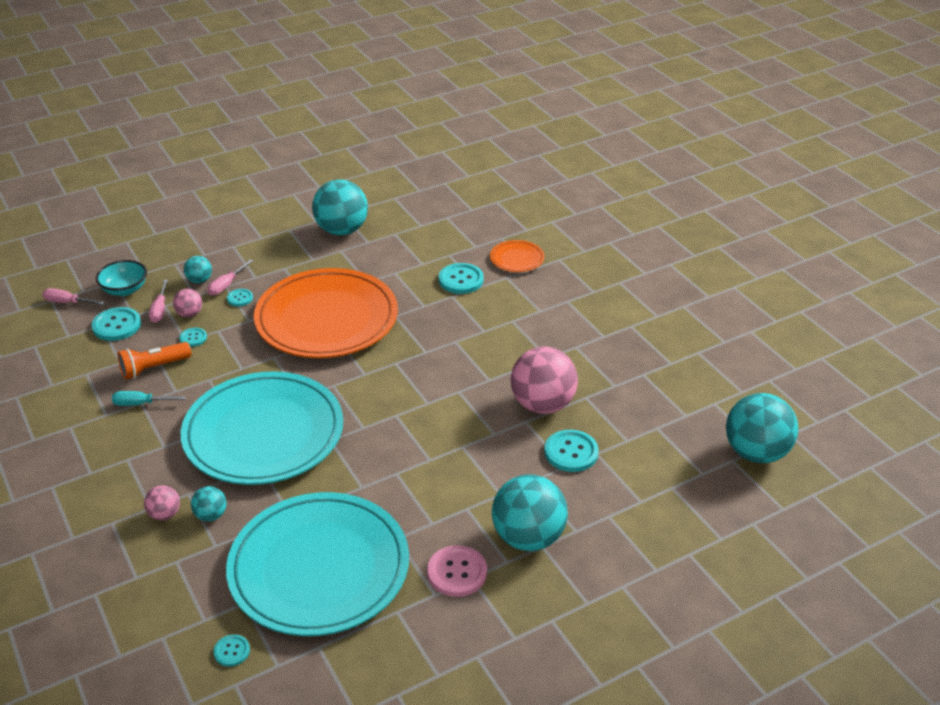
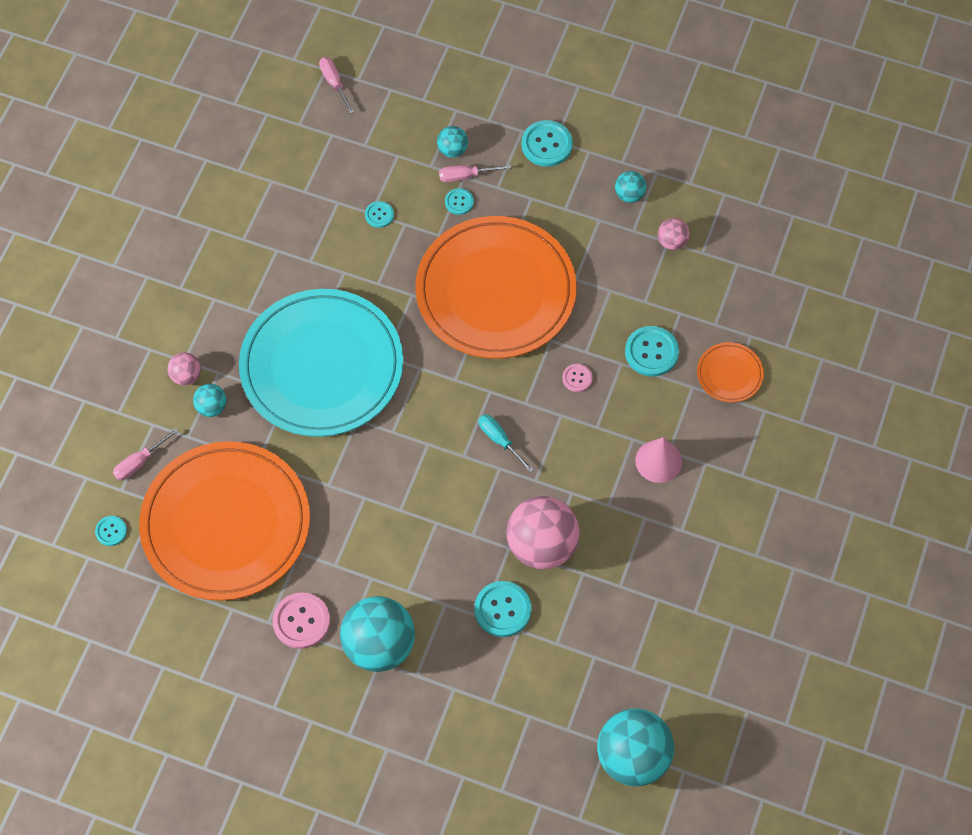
camera: 50 degrees right, 25 degrees up
turquoise button [91,307,141,341] -> turquoise button moved to [521,120,573,167]
turquoise bowl [96,260,147,296] -> none
turquoise screwdriver [112,391,186,406] -> turquoise screwdriver moved to [479,414,534,473]
orange flashlight [118,342,191,380] -> none
pink screwdriver [149,280,168,323] -> pink screwdriver moved to [113,428,179,480]
pink ball [173,289,202,317] -> pink ball moved to [658,218,690,250]
turquoise plate [226,492,409,636] -> orange plate [139,441,310,601]
turquoise ball [312,179,368,235] -> turquoise ball [615,171,647,203], size x0.47
none -> pink button [562,364,593,392]
none -> pink cone [635,437,682,483]

